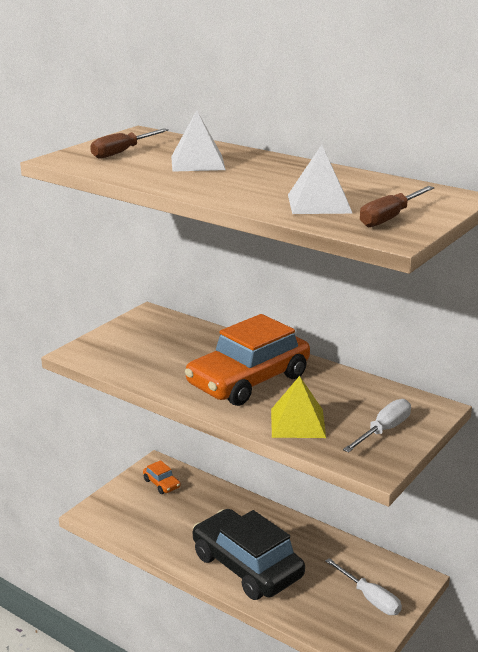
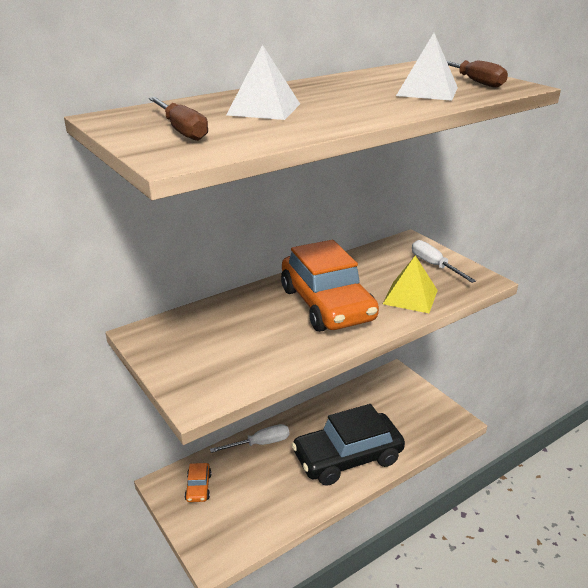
camera: 70 degrees left, 5 degrees up
orange car [143,460,181,494] -> orange car turned 105 degrees clockwise [185,463,212,502]
white screwdriver [325,558,402,615] -> white screwdriver moved to [210,424,289,453]

